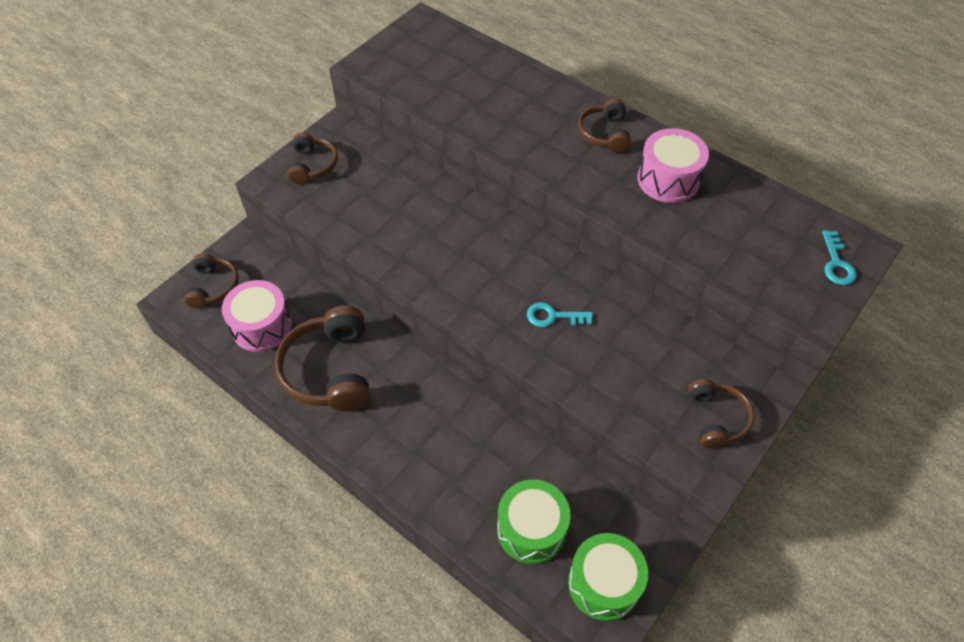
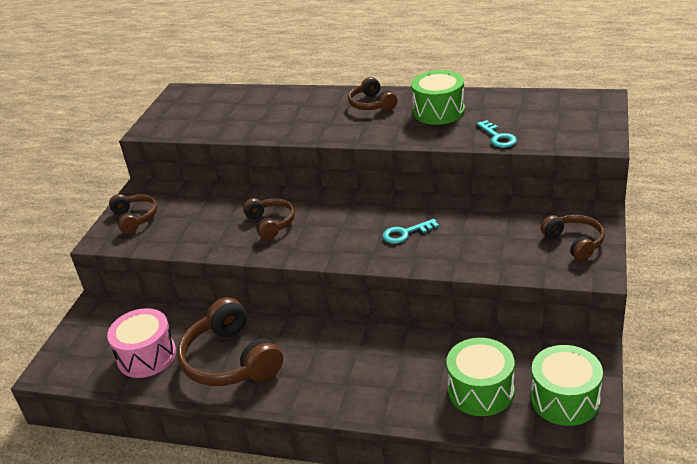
camera: 20 degrees left, 20 degrees down
brown headphones [184,253,239,308] -> brown headphones moved to [243,198,295,240]
pink drum [638,128,709,203] -> green drum [411,70,465,125]
turquoise key [822,230,857,285] -> turquoise key moved to [477,120,517,148]

